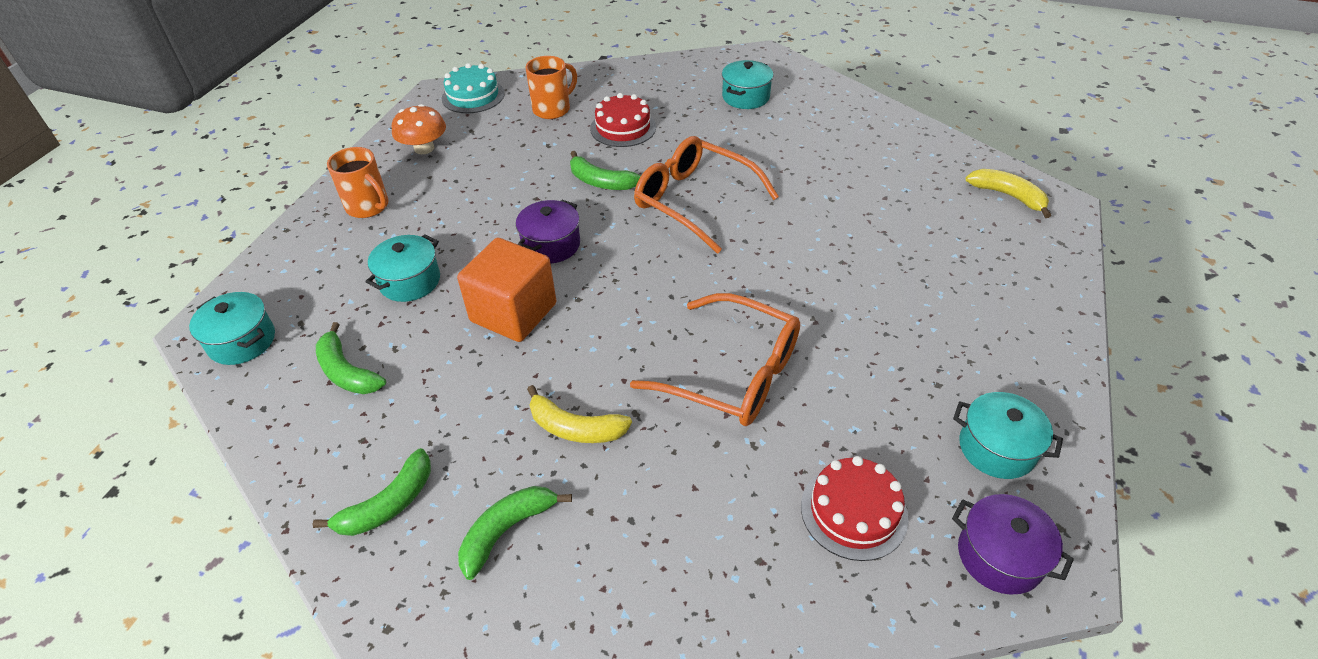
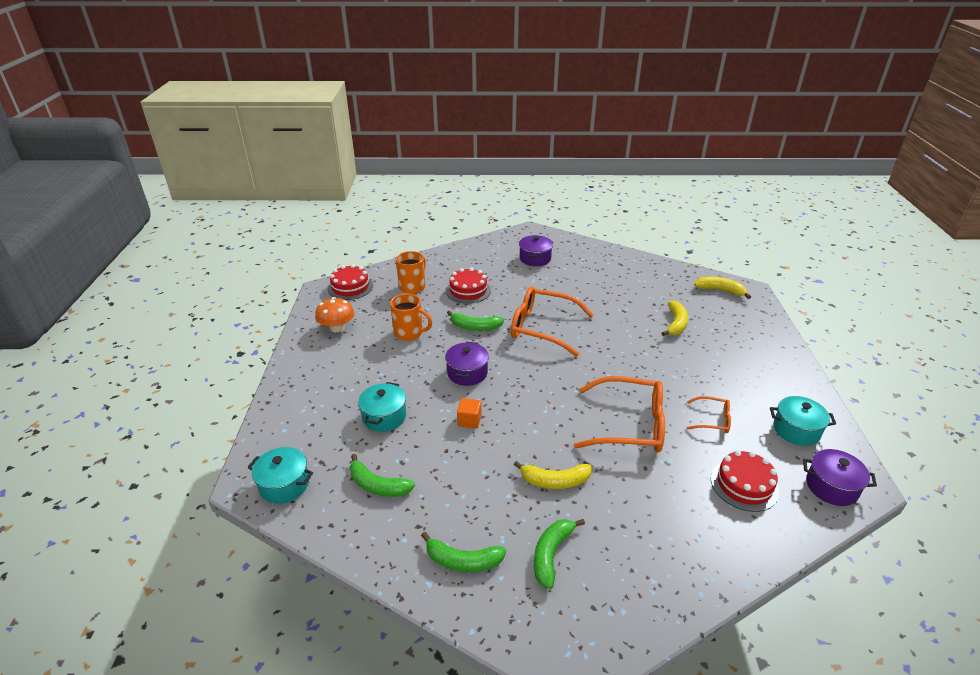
camera: 20 degrees left, 10 degrees down
green banana [313,448,431,536] -> green banana turned 75 degrees clockwise [421,532,506,572]
orange mug [327,147,388,218] -> orange mug moved to [390,294,432,341]
turquoise cake [442,63,505,113] -> red cake [328,264,373,300]
orange cube [457,238,557,342] -> orange cube [457,398,482,429], size x0.46
turquoise pot [722,60,774,109] -> purple pot [519,235,553,266]
none -> yellow banana [662,301,688,336]
none -> orange glasses [687,396,731,433]

